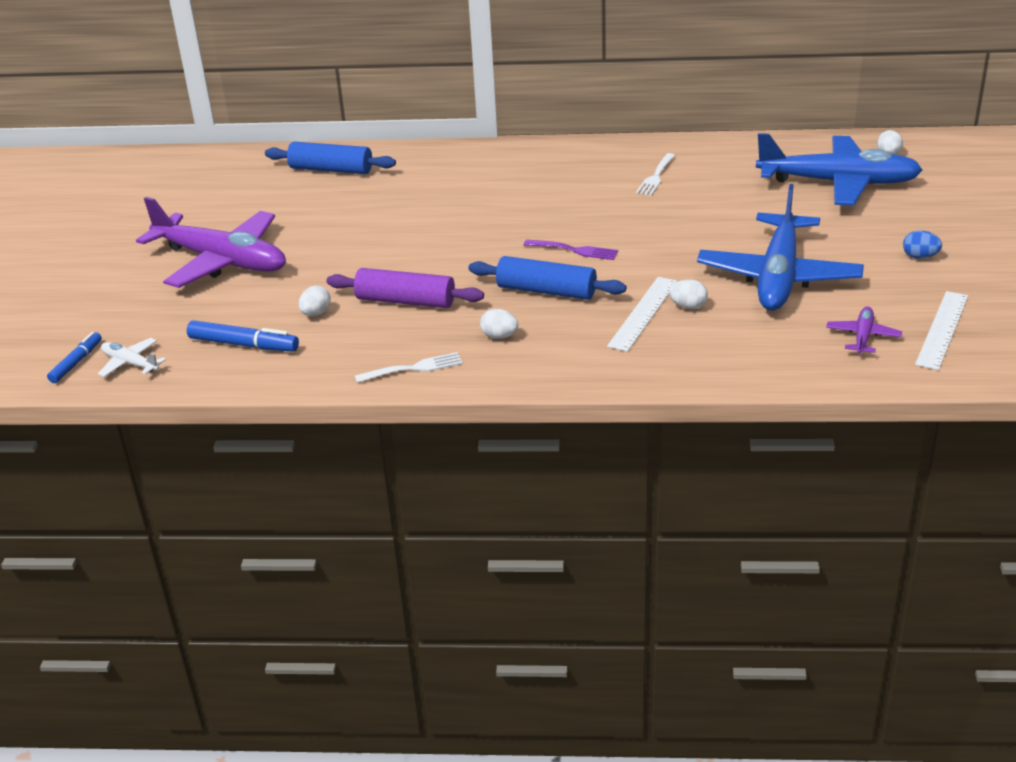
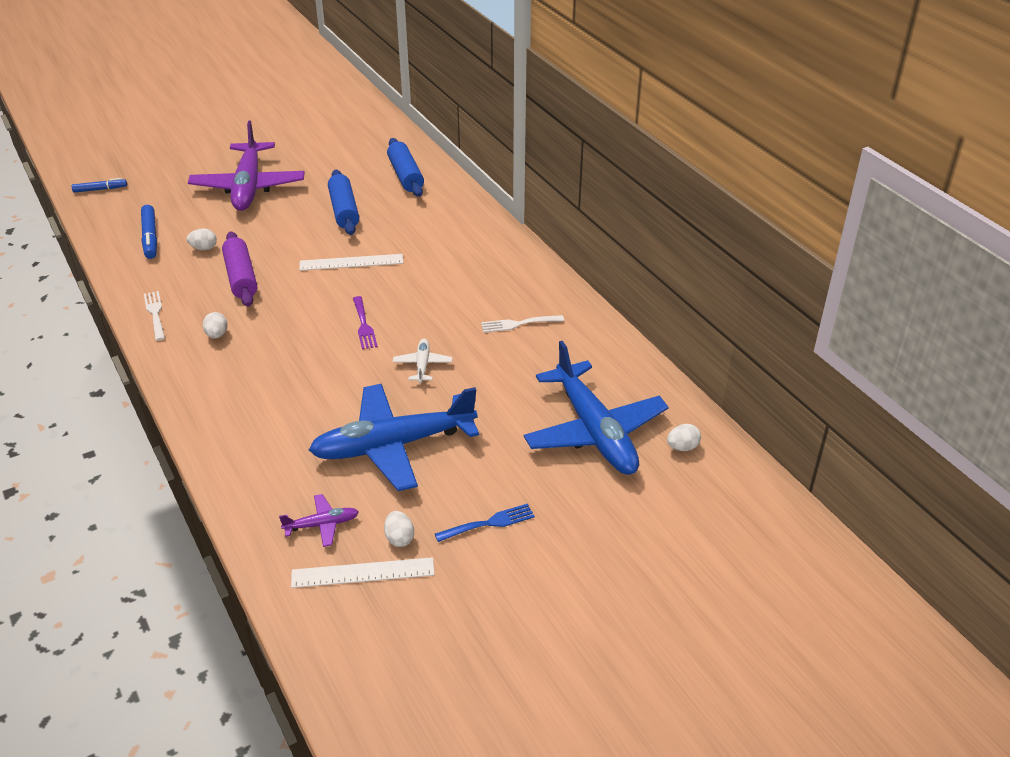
camera: 55 degrees right, 5 degrees up
white plane [98,338,166,377] -> white plane moved to [393,339,452,383]
white fork [355,352,463,383] -> white fork turned 150 degrees counterclockwise [144,291,165,341]
blue rolling pin [468,256,626,300] -> blue rolling pin moved to [328,170,359,235]
white ruler [607,277,678,352] -> white ruler moved to [299,254,403,271]
white egg [669,279,708,309] -> white egg moved to [384,511,414,547]
blue egg [903,230,942,259] -> blue fork [435,504,535,542]

